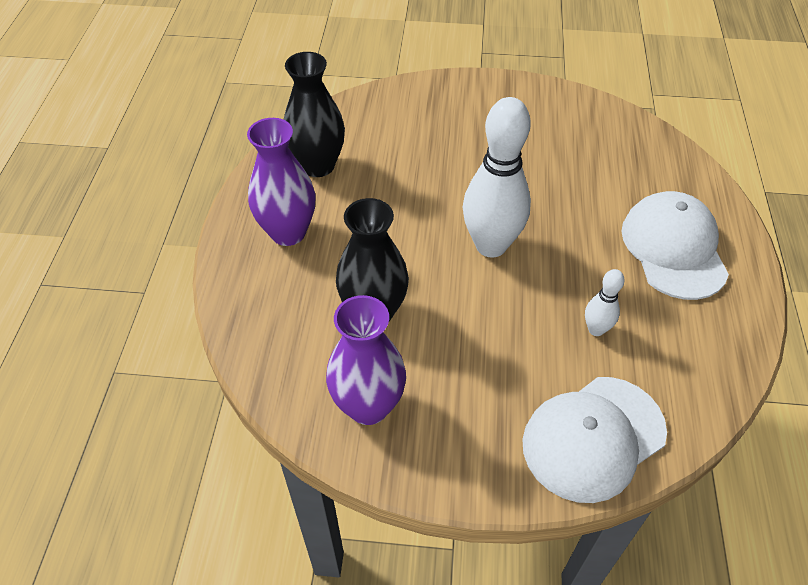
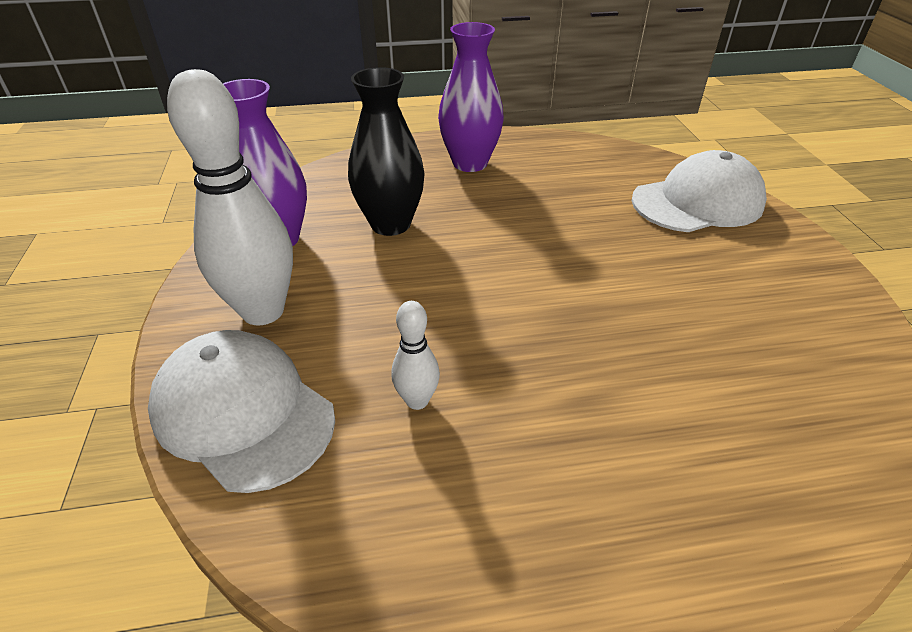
camera: 75 degrees right, 10 degrees down
black vase [284,52,345,177] -> none
white bowling pin [463,97,531,258] -> white bowling pin moved to [167,69,293,325]
white cap [621,191,729,300] -> white cap moved to [632,150,767,232]

